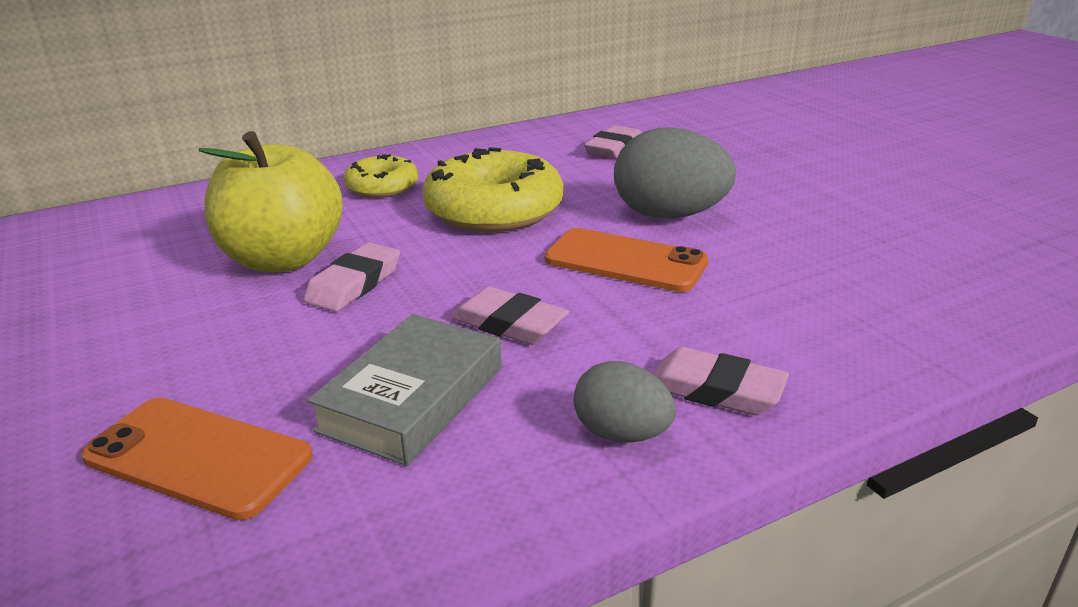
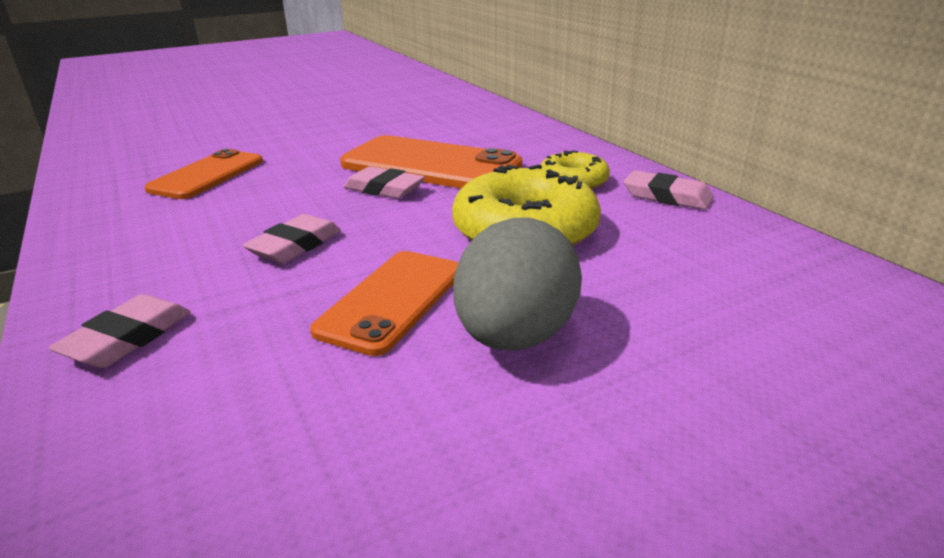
camera: 90 degrees right, 0 degrees up
yellow apple [199,131,343,272] -> orange phone [340,135,522,188]
grey book [307,314,502,466] -> none
grey egg [574,361,676,443] -> none
pink eraser [584,125,642,159] -> pink eraser moved to [624,170,714,210]

